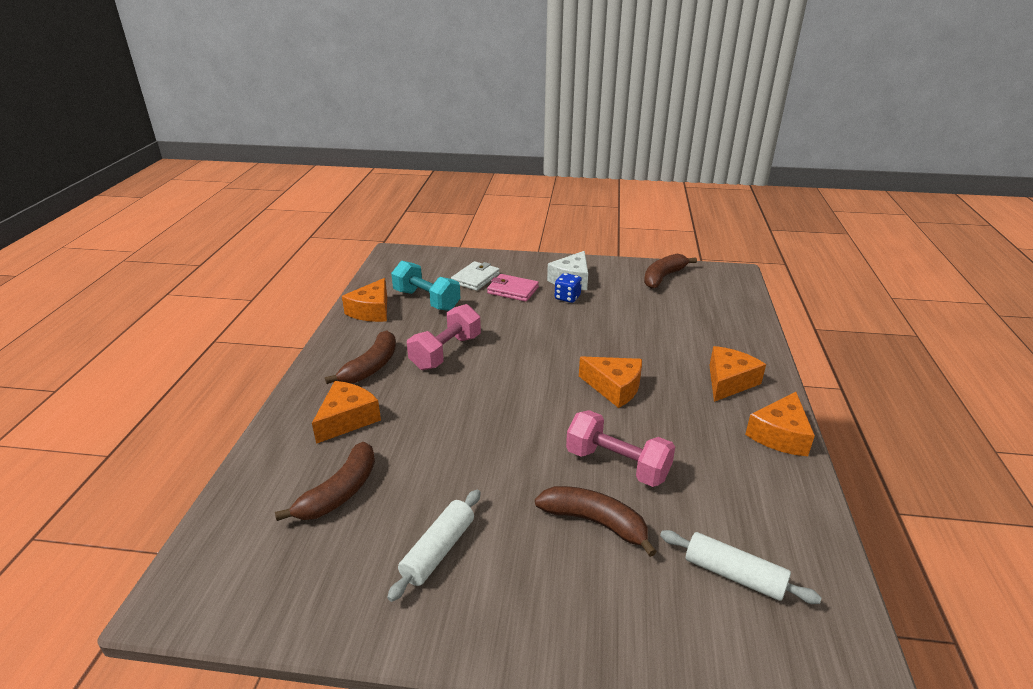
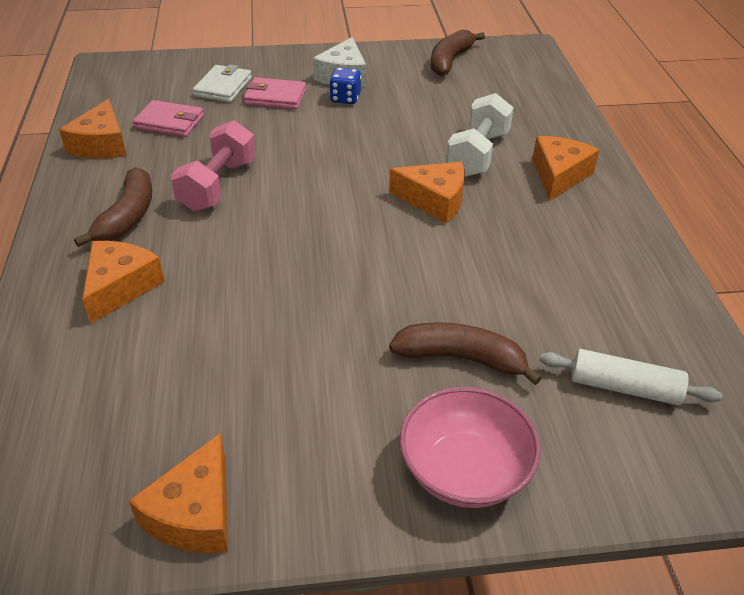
camera: 15 degrees left, 10 degrees up
brown banana [275,442,375,521] -> none
white rolling pin [387,490,481,602] -> none
turquoise dumbbell [391,261,460,311] -> pink wallet [133,100,204,137]
pink dumbbell [566,410,675,487] -> none
orange cheese [745,392,815,456] -> orange cheese moved to [129,433,228,553]
none -> pink bowl [400,387,541,508]
none -> white dumbbell [446,93,514,177]

